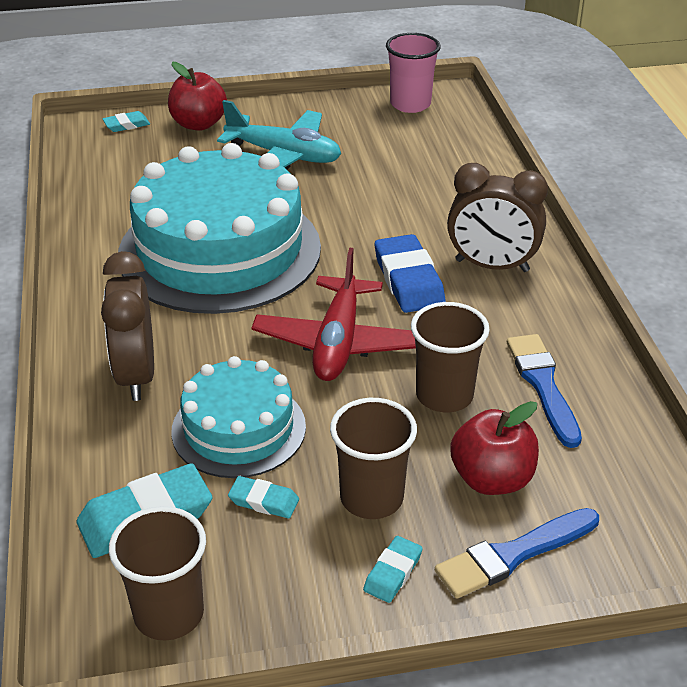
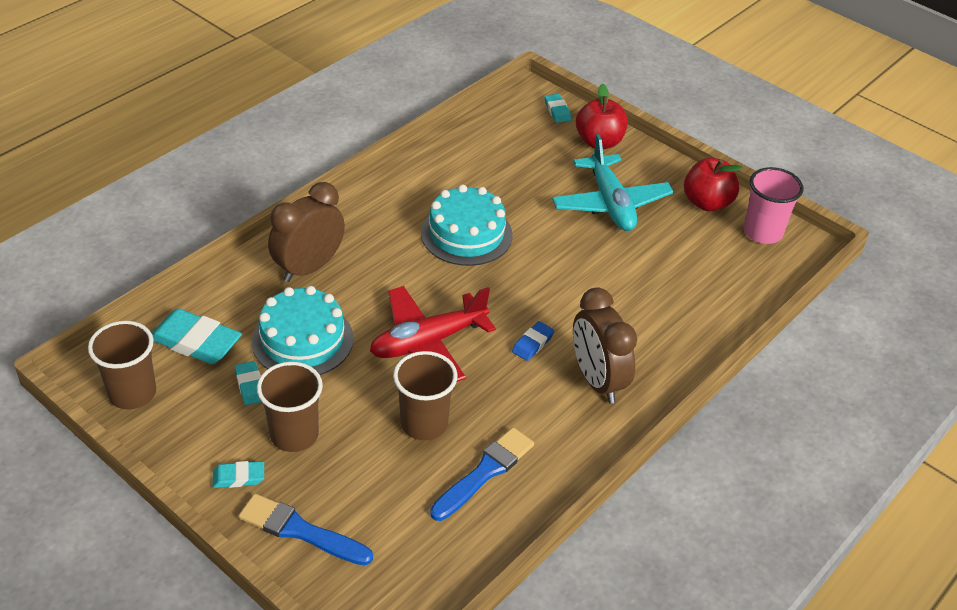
camera: 50 degrees right, 5 degrees up
turquoise eraser [103,111,150,132] -> turquoise eraser turned 45 degrees clockwise [544,94,571,123]
turquoise cake [118,143,321,314] -> turquoise cake [421,184,513,266], size x0.55
blue eraser [375,234,446,313] -> blue eraser [512,321,554,361], size x0.53
red apple [450,401,539,495] -> red apple moved to [684,158,743,211]

